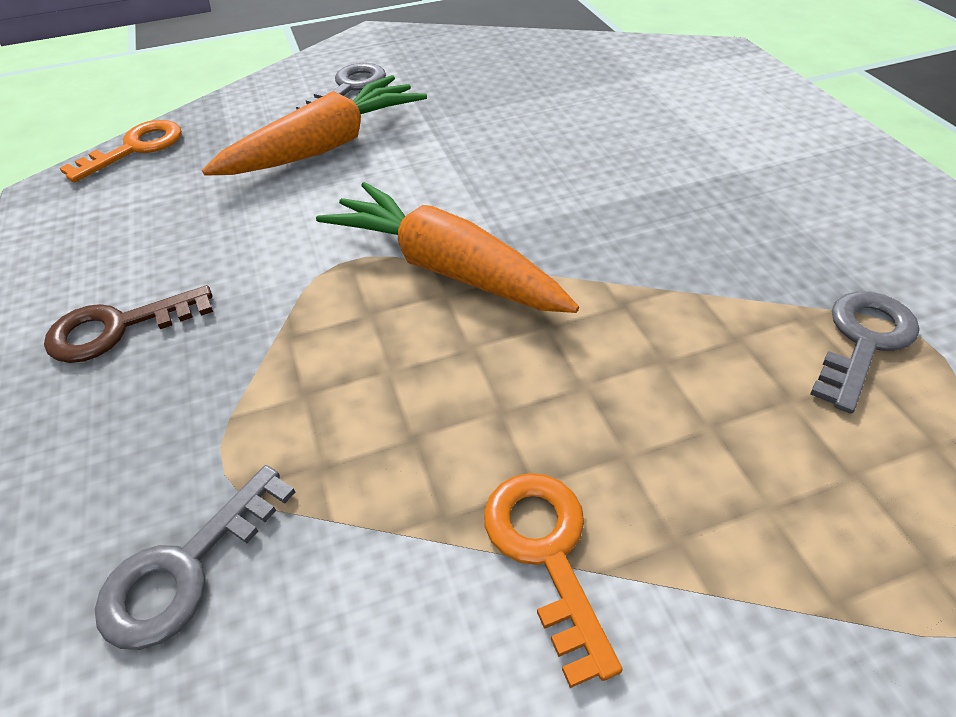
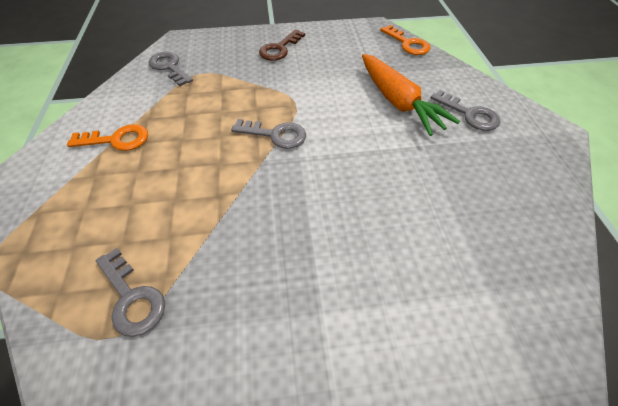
camera: 100 degrees right, 5 degrees up
brown key [44,285,213,363] -> brown key turned 135 degrees counterclockwise [259,29,305,61]
orange carrot [316,182,579,313] -> grey key [231,119,306,149]

